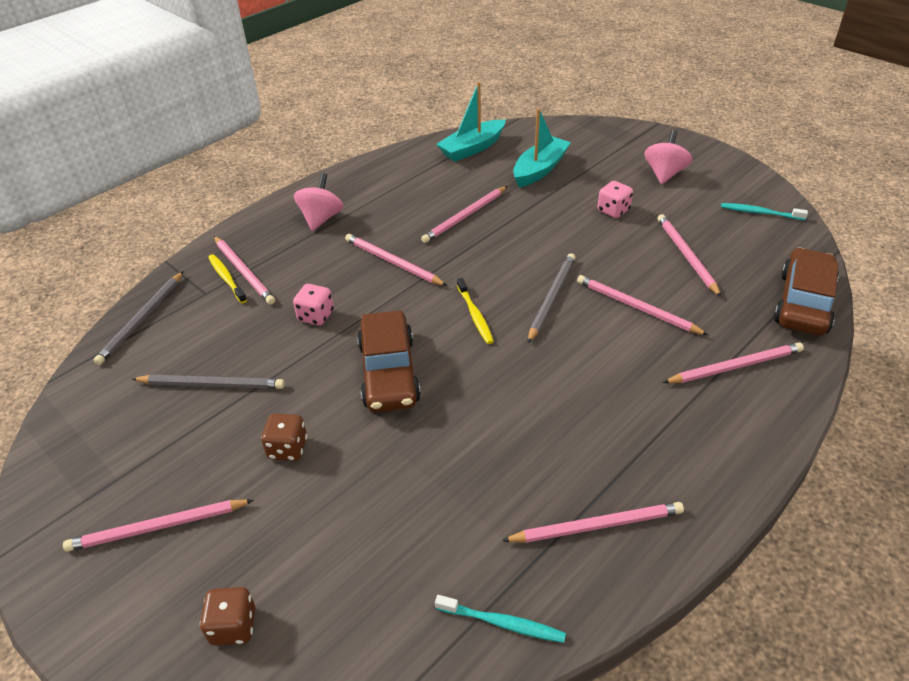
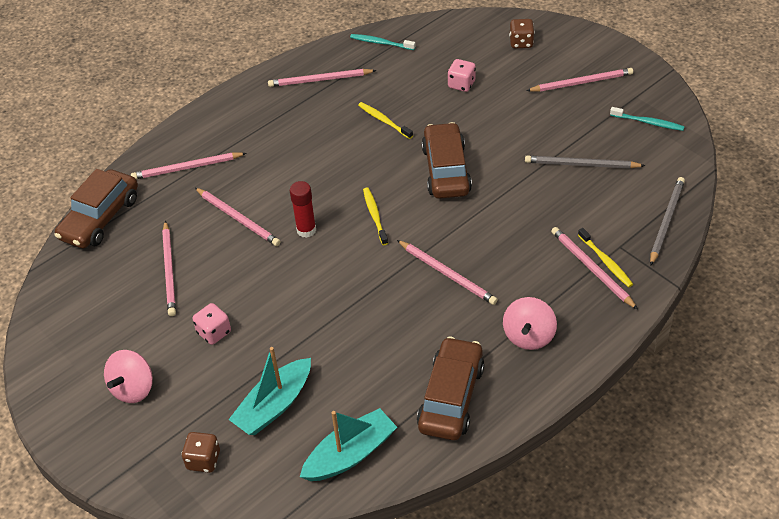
camera: 175 degrees left, 5 degrees up
brown dice [261,413,307,461] -> brown dice moved to [181,432,220,473]
pink dice [293,284,334,326] -> pink dice moved to [448,59,476,92]
pink pencil [421,186,508,243] -> none
grey pencil [528,253,575,343] -> red glue stick [290,181,316,238]
turquoise toothbrush [721,203,808,220] -> turquoise toothbrush moved to [610,107,685,131]
none -> yellow toothbrush [358,102,413,139]
none -> brown car [417,337,484,440]

